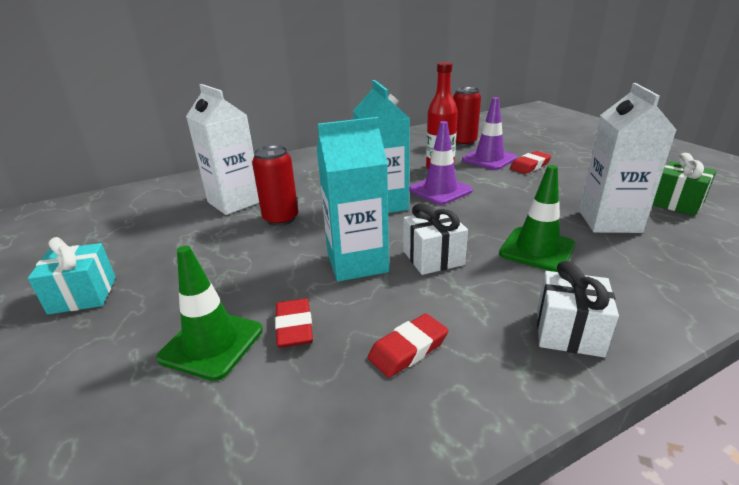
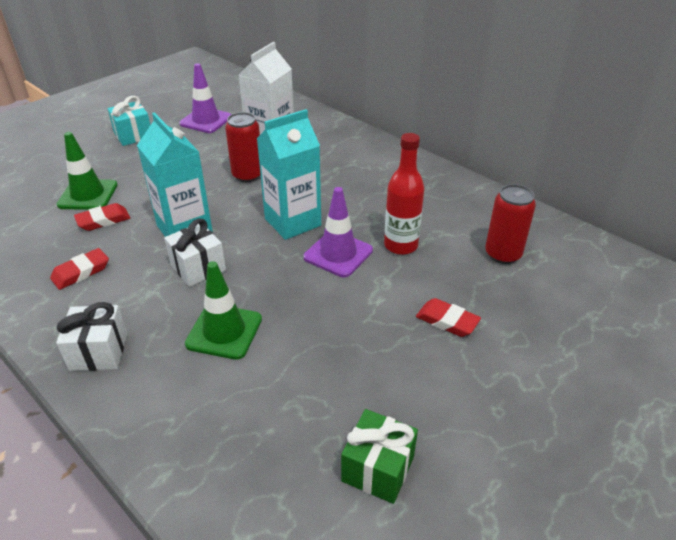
camera: 70 degrees right, 10 degrees up
red eraser [368,313,448,378] -> red eraser turned 75 degrees counterclockwise [50,248,109,290]
purple traffic cone [462,97,517,170] -> purple traffic cone moved to [179,63,232,133]
white carton [579,83,677,233] -> none

